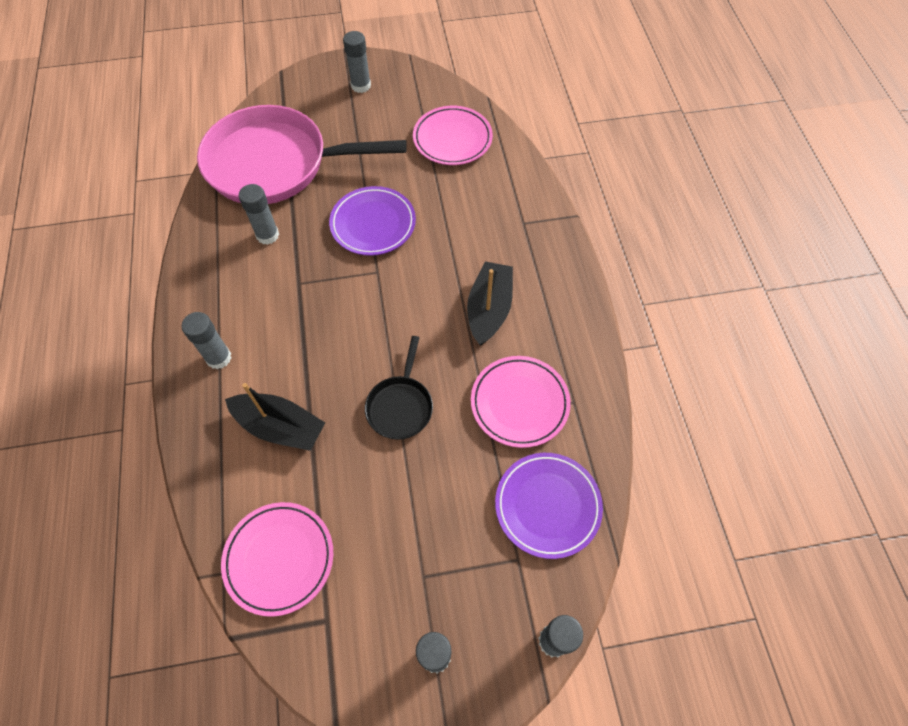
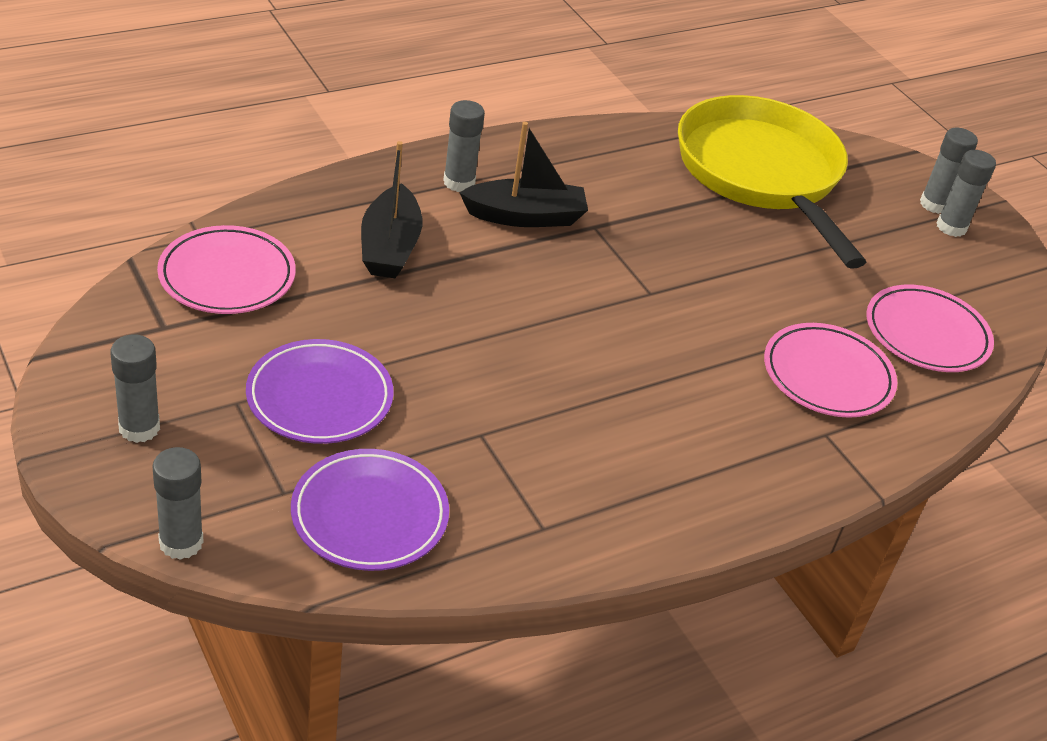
camera: 65 degrees right, 20 degrees down
pink pan [197,105,407,204] -> yellow pan [678,95,866,269]
grey glue stick [239,184,279,245] -> grey glue stick moved to [920,128,978,214]
purple plate [329,186,416,256] -> purple plate moved to [246,339,394,444]
black pan [365,336,433,440] -> none
black boat [467,262,513,346] -> black boat moved to [459,122,588,227]
pink plate [471,356,571,448] -> pink plate moved to [764,323,897,418]

